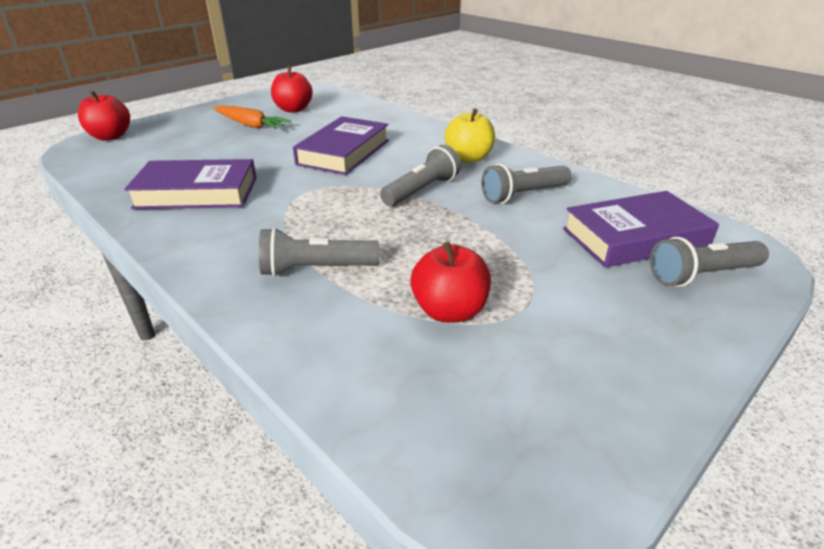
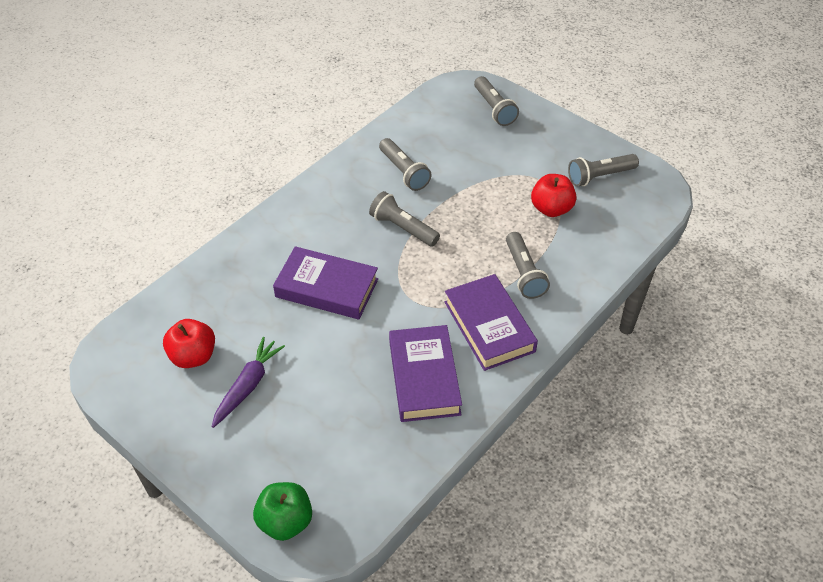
camera: 95 degrees left, 15 degrees up
red apple [78,90,130,141] -> green apple [253,482,312,541]
orange carrot [213,106,291,129] -> purple carrot [212,337,285,428]
yellow apple [445,108,495,163] -> none
purple book [563,191,719,268] -> purple book moved to [444,274,538,371]
none -> grey flashlight [568,154,639,187]

